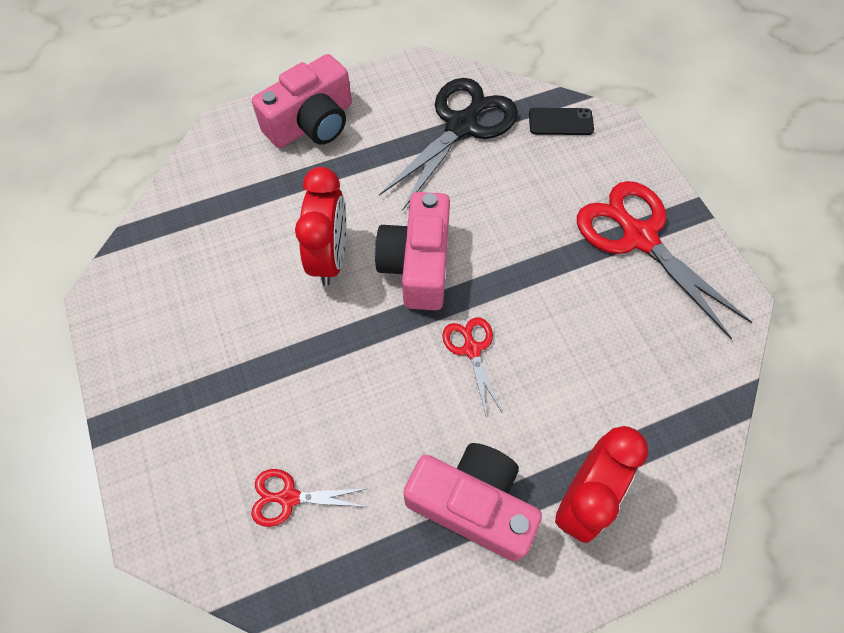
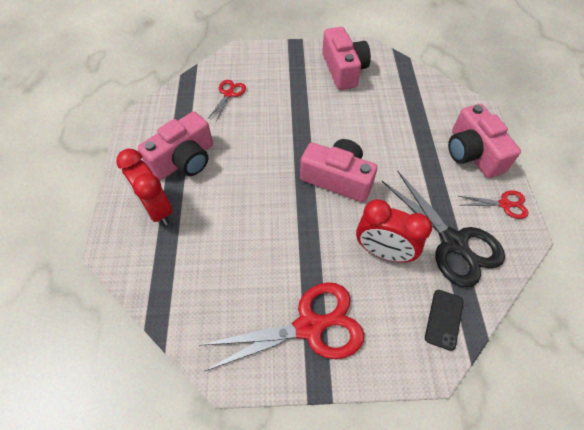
camera: 110 degrees right, 5 degrees down
red clock [295,167,346,286] -> red clock moved to [356,199,432,262]
red scissors [442,317,502,415] -> red scissors moved to [459,190,529,219]
none -> pink camera [322,27,371,90]

